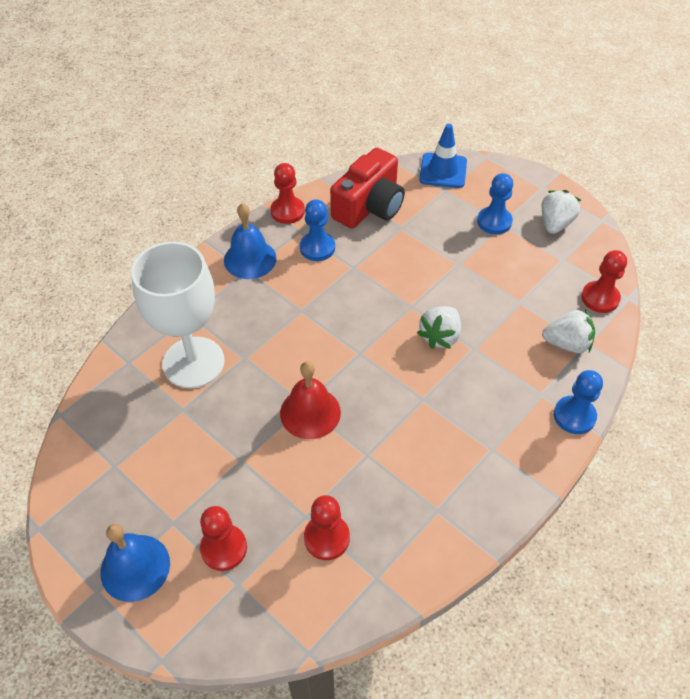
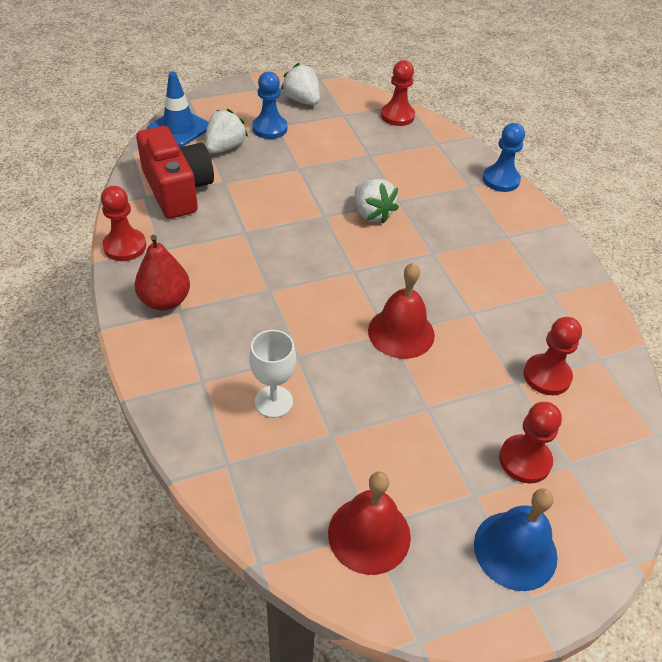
camera: 65 degrees left, 5 degrees down
white goblet [131,241,225,388] -> white goblet [249,330,296,418], size x0.50
blue bell [224,203,277,279] -> red pear [135,235,190,311]
blue pawn [300,199,335,261] -> none
white strawberry [542,309,595,353] -> white strawberry moved to [205,109,248,153]
none -> red bell [328,471,411,575]

